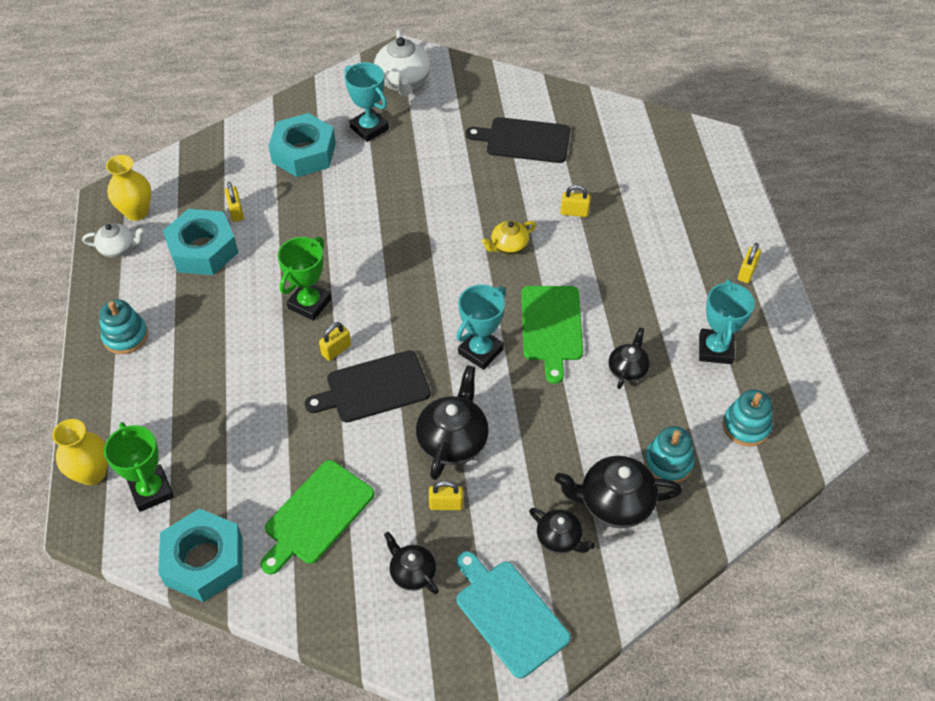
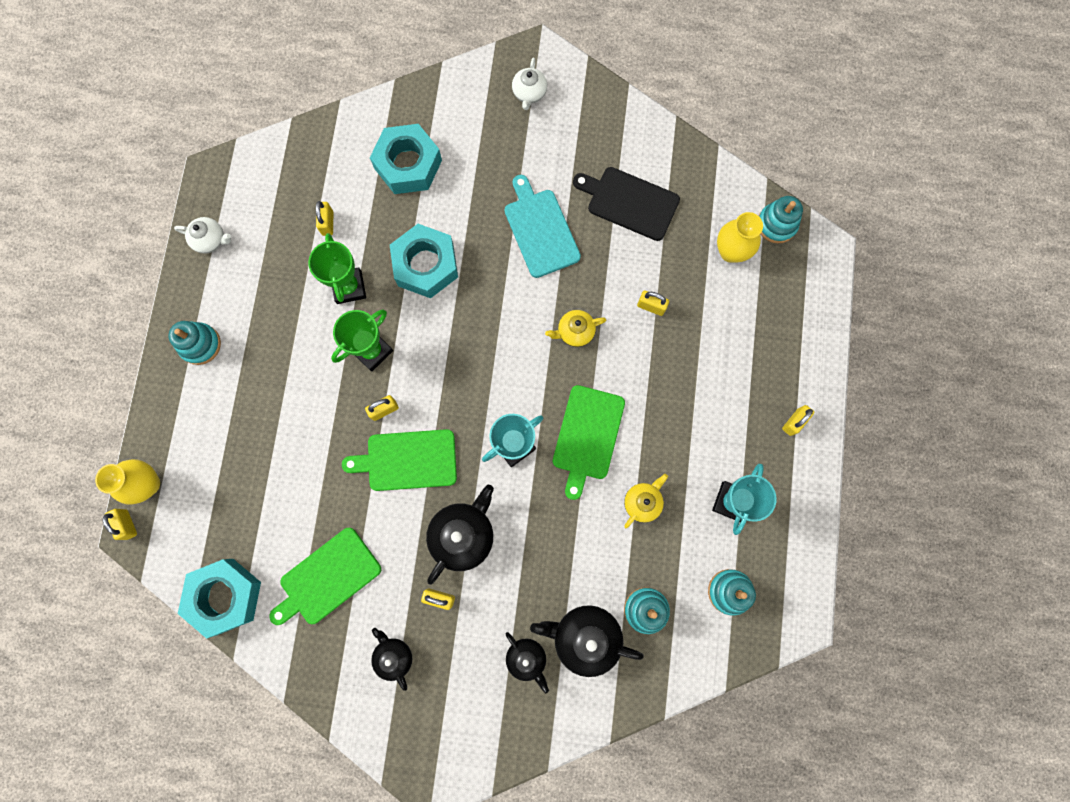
camera: 15 degrees right, 25 degrees up
green trophy [104,422,174,512] -> green trophy moved to [308,233,366,304]
yellow vase [106,155,151,221] -> yellow vase moved to [717,212,763,263]
turquoise nut [163,209,238,275] -> turquoise nut moved to [390,224,458,298]
black cutting board [305,350,431,423] -> green cutting board [342,429,457,491]
turquoise trophy [345,62,389,142] -> none
white teapot [374,29,430,96] -> white teapot [512,58,547,110], size x0.60
turquoise cutting board [457,551,571,678] -> turquoise cutting board moved to [504,175,581,278]
black teapot [609,327,650,389] -> yellow teapot [624,474,668,528]
none -> yellow padlock [103,509,137,540]
none -> turquoise stacking toy [759,196,803,243]

